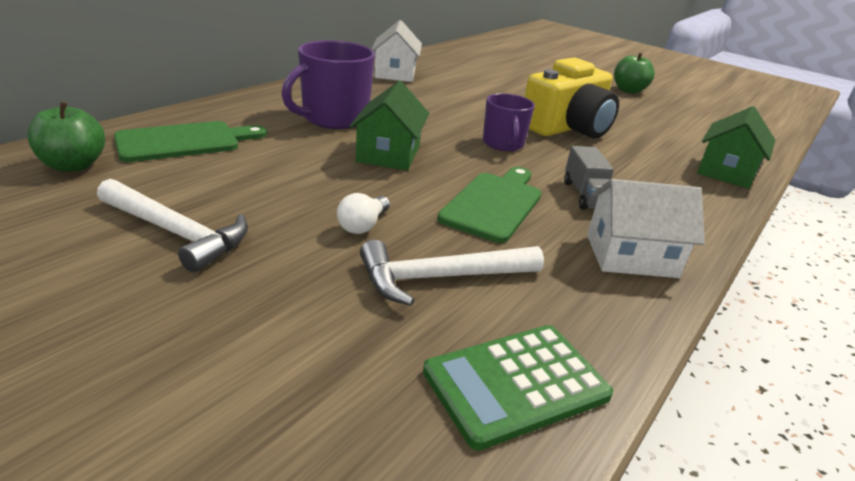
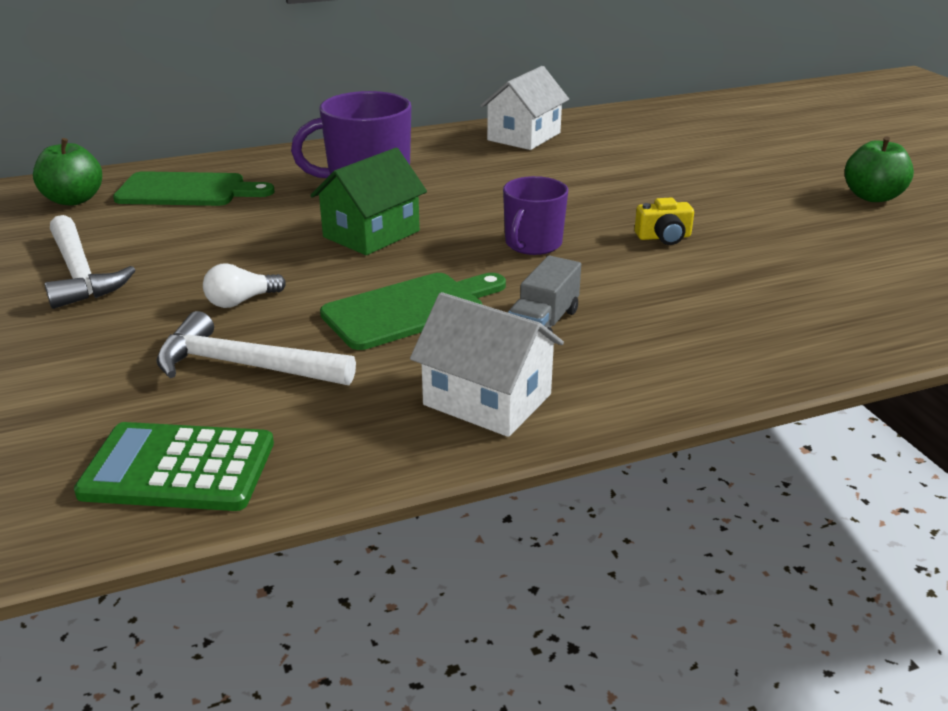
camera: 35 degrees right, 0 degrees up
yellow camera [524,57,619,138] -> yellow camera [635,197,694,245], size x0.40
green house [697,106,775,189] -> none

